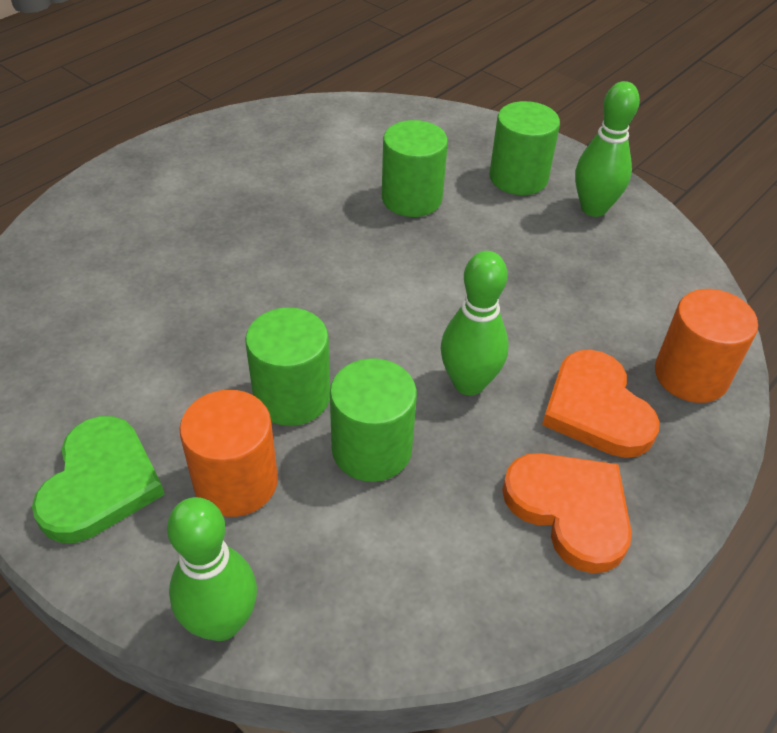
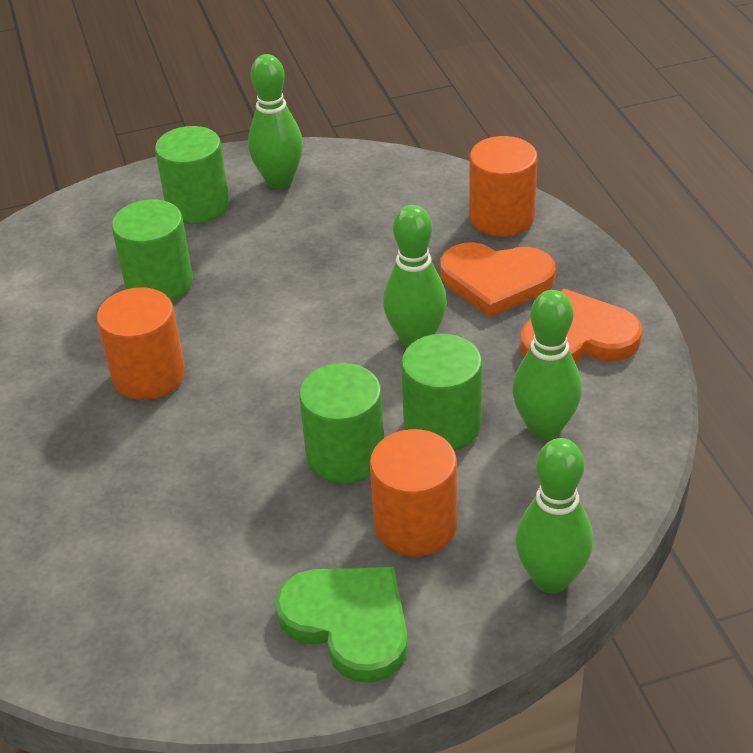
camera: 55 degrees left, 5 degrees down
none -> orange cylinder [97,287,185,400]
none -> green bowling pin [513,290,582,440]

